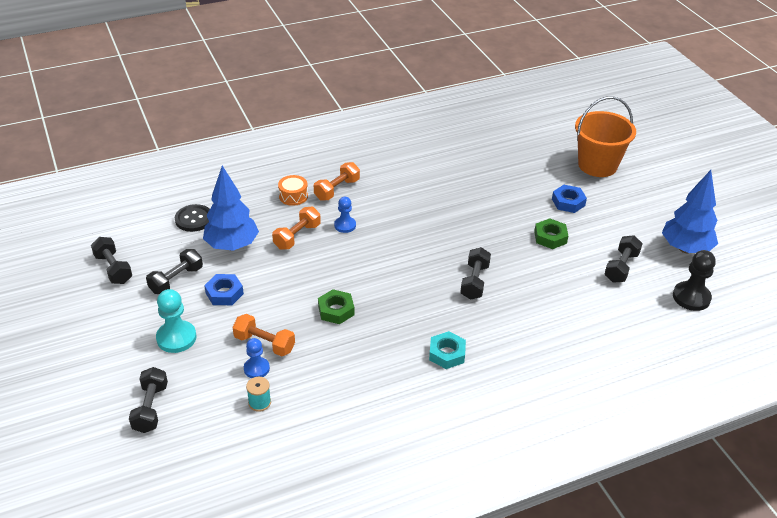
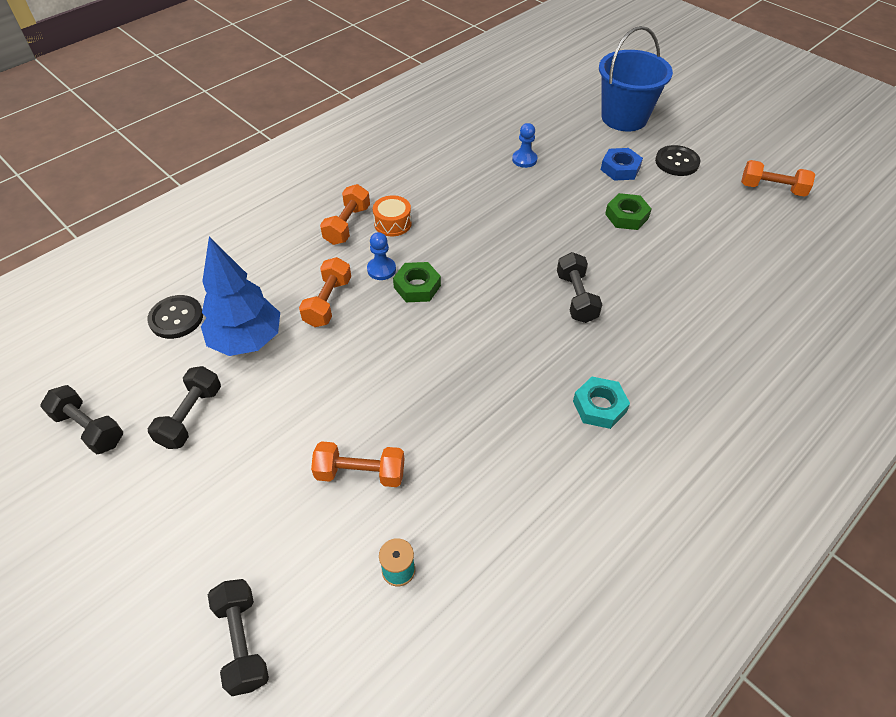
camera: 20 degrees left, 10 degrees up
turquoise pawn [156,289,197,353] -> none
blue nut [204,274,244,305] -> none
blue pawn [244,338,270,378] -> blue pawn moved to [512,123,537,168]
orange drum [278,175,308,206] -> orange drum moved to [373,195,412,236]
green nut [318,289,354,324] -> green nut moved to [393,262,441,302]
orange bucket [575,96,636,177] -> blue bucket [599,26,673,131]
black dumbbell [605,235,643,283] -> none
blue tree [662,170,718,253] -> orange dumbbell [741,160,815,197]
black pawn [673,250,716,311] -> none
none -> black button [655,145,701,176]

